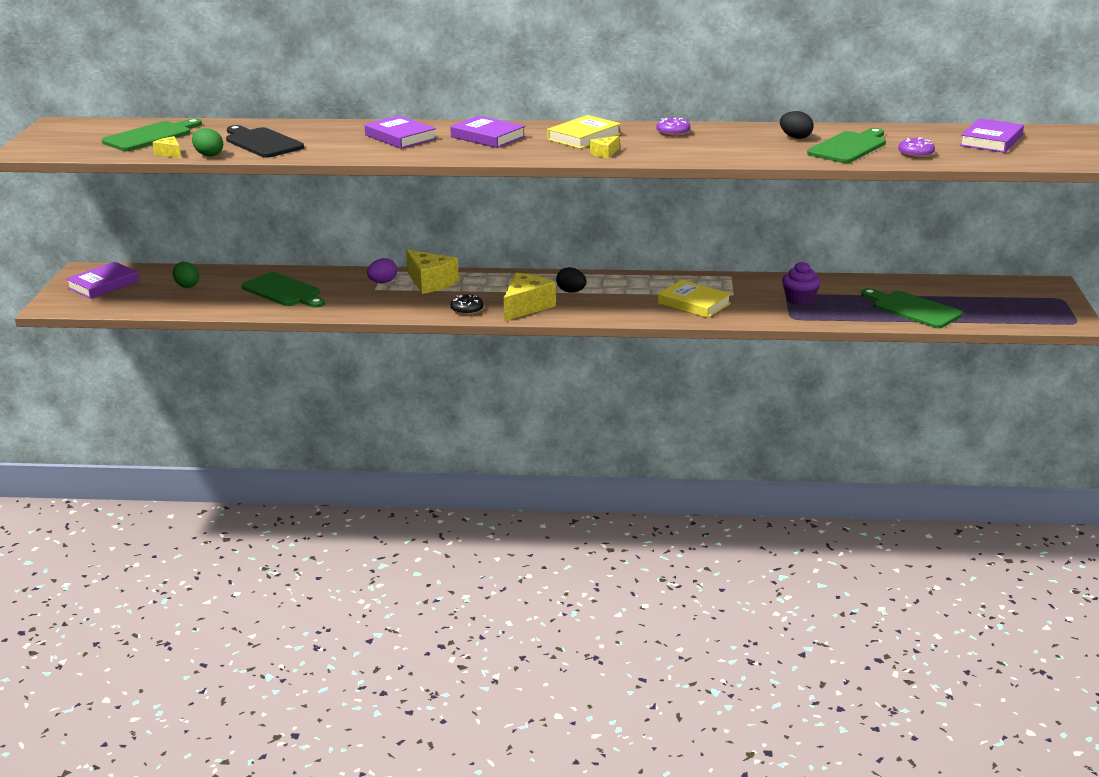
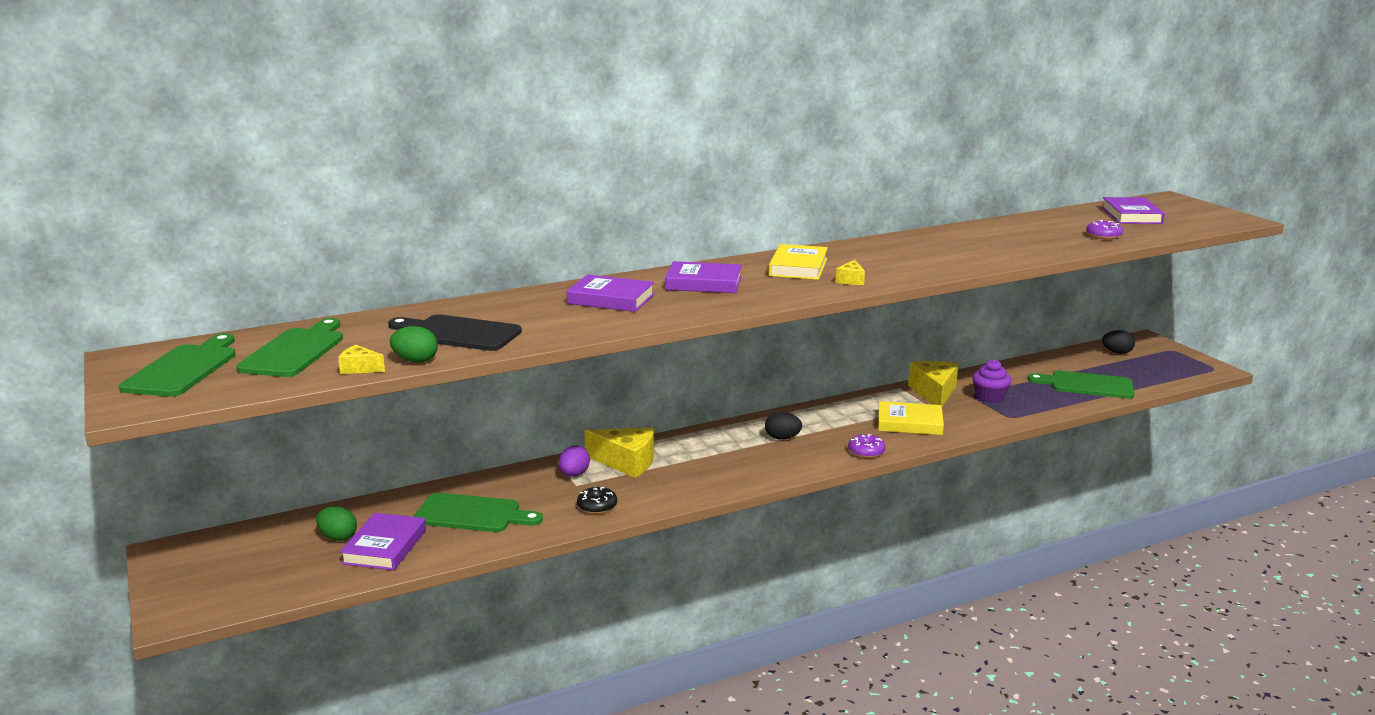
camera: 30 degrees left, 5 degrees down
purple book [66,262,140,299] -> purple book moved to [340,513,426,570]
black donut [451,295,484,315] -> black donut moved to [577,487,617,514]
yellow cheese [504,273,556,321] -> yellow cheese moved to [908,361,958,407]
purple donut [656,118,690,136] -> purple donut moved to [848,434,885,458]
black egg [780,111,814,139] -> black egg moved to [1102,330,1135,354]
green cutting board [807,128,886,163] -> green cutting board moved to [119,333,236,397]

